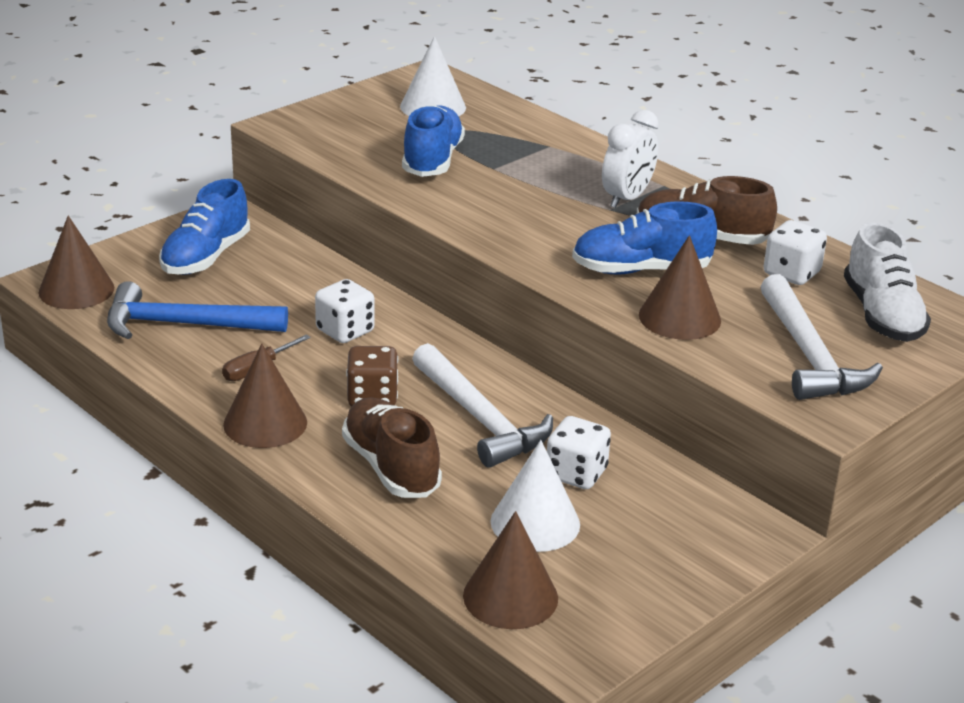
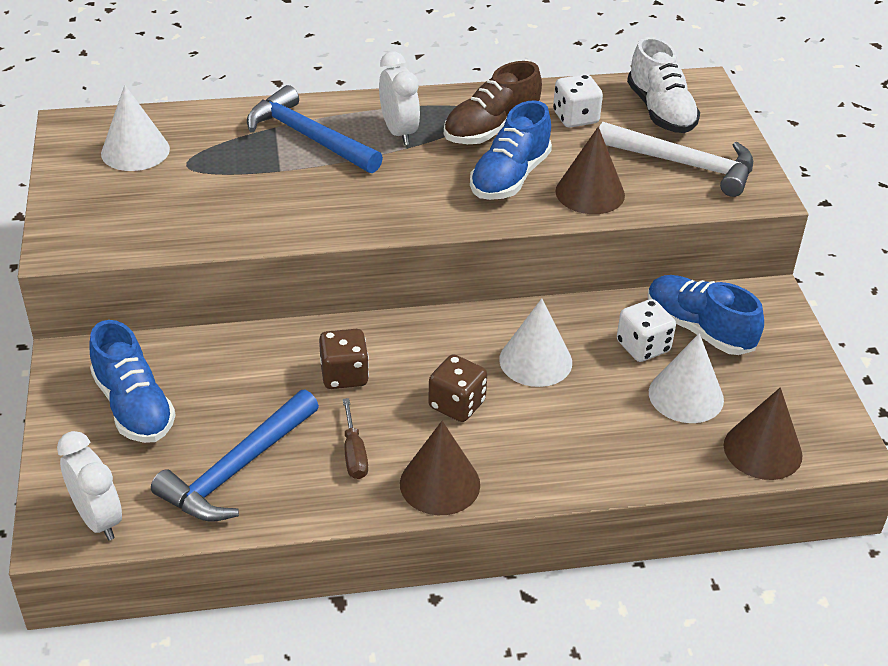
camera: 55 degrees left, 10 degrees up
brown cone [39,215,114,309] -> white clock [57,431,122,540]
white dice [315,279,375,343] -> brown dice [319,329,369,389]
brown shoe [342,397,442,498] -> none
blue shoe [402,105,465,177] -> blue shoe moved to [648,275,764,355]
white hammer [412,343,553,468] -> white cone [499,298,572,387]
white shoe [844,222,931,342] -> white shoe turned 45 degrees clockwise [627,37,700,133]
none -> blue hammer [247,85,383,173]

